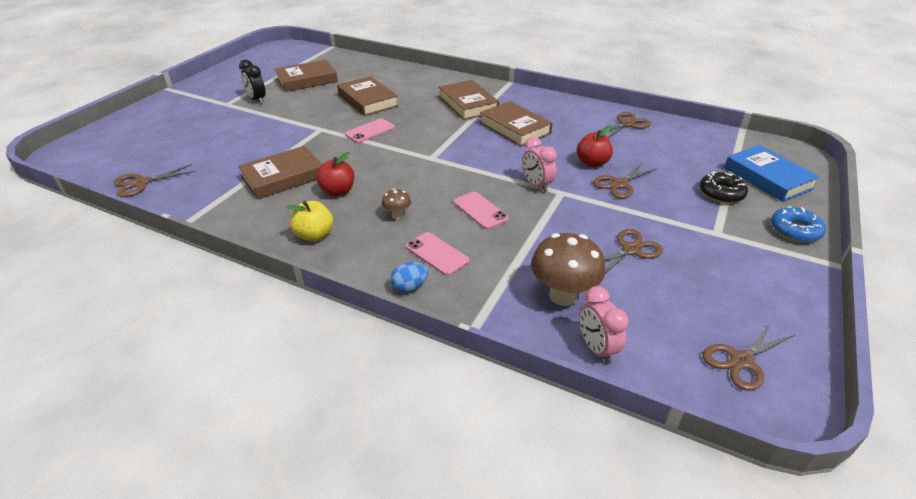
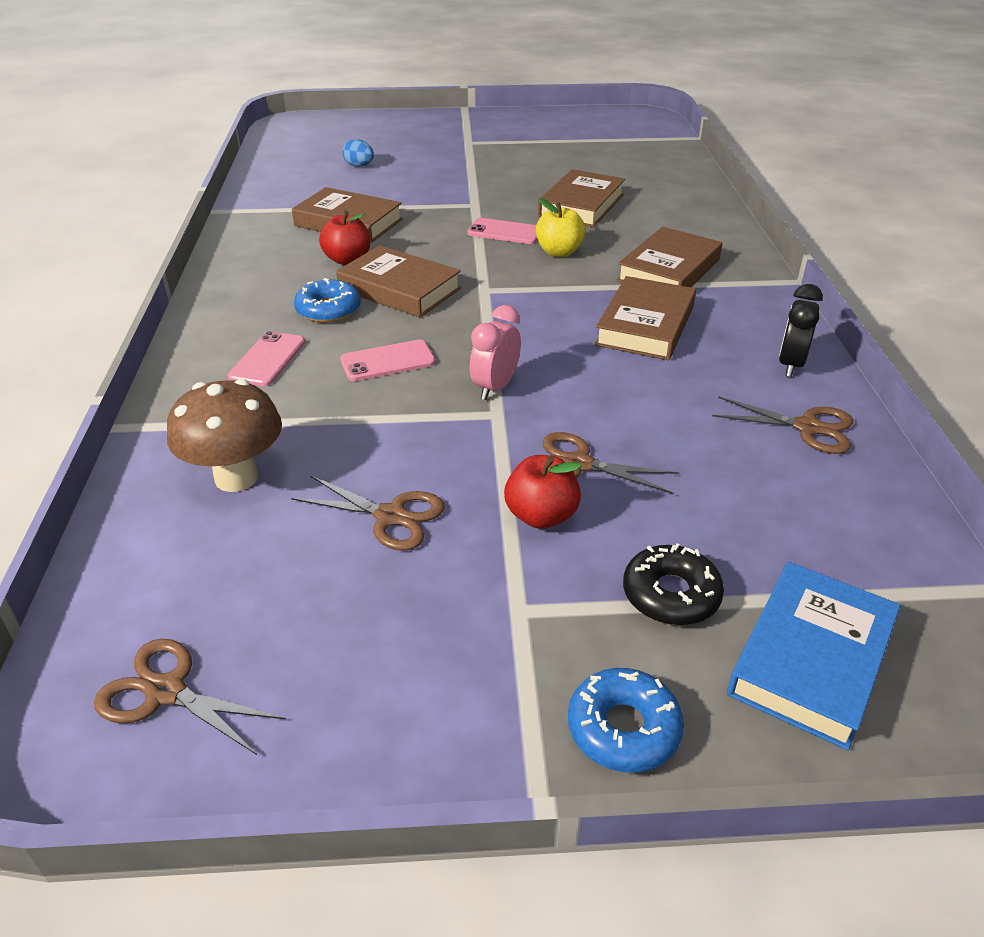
camera: 60 degrees right, 0 degrees up
brown scissors [114,164,196,197] -> none
black clock [239,60,266,104] -> black clock moved to [779,284,823,377]
brown book [274,60,338,92] -> brown book moved to [336,245,461,317]
yellow apple [287,201,333,242] -> yellow apple moved to [536,198,586,257]
brown mushroom [382,189,411,219] -> blue donut [294,278,361,323]
blue egg [391,262,428,293] -> blue egg moved to [342,139,374,167]
pink phone [454,191,509,229] -> pink phone turned 45 degrees clockwise [340,340,435,381]
red apple [577,126,613,167] -> red apple moved to [504,455,582,529]
pink clock [579,286,629,364] -> none

